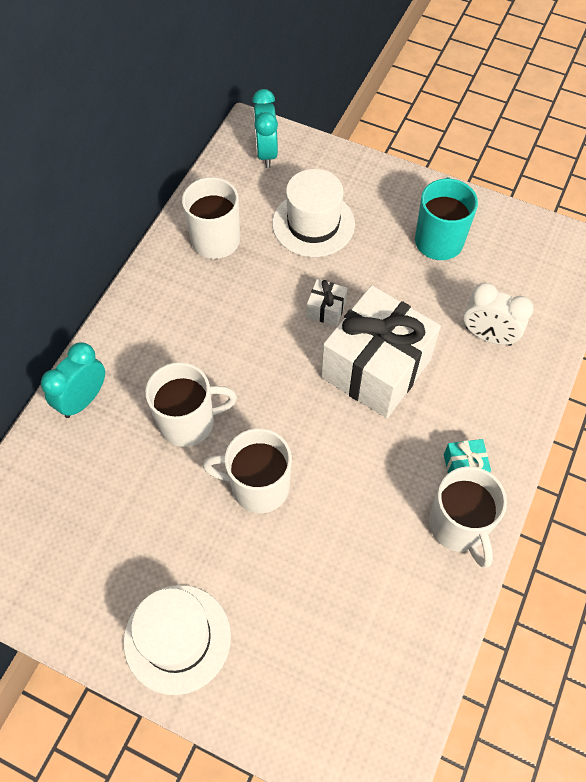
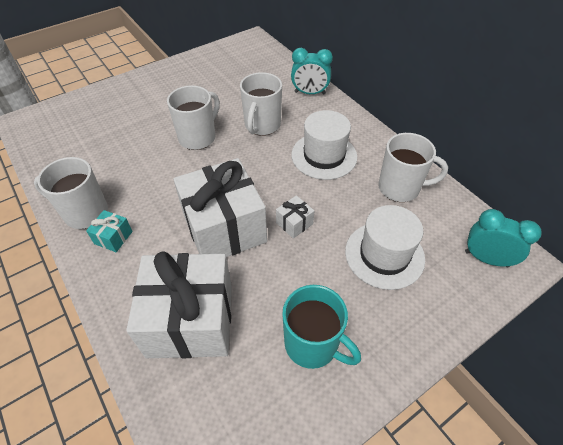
camera: 120 degrees right, 10 degrees down
turquoise clock [41,342,105,418] -> turquoise clock turned 120 degrees clockwise [291,48,333,95]
white hat [123,585,231,695] -> white hat moved to [291,110,357,180]
white clock [464,283,534,346] -> white gift [126,252,232,358]

